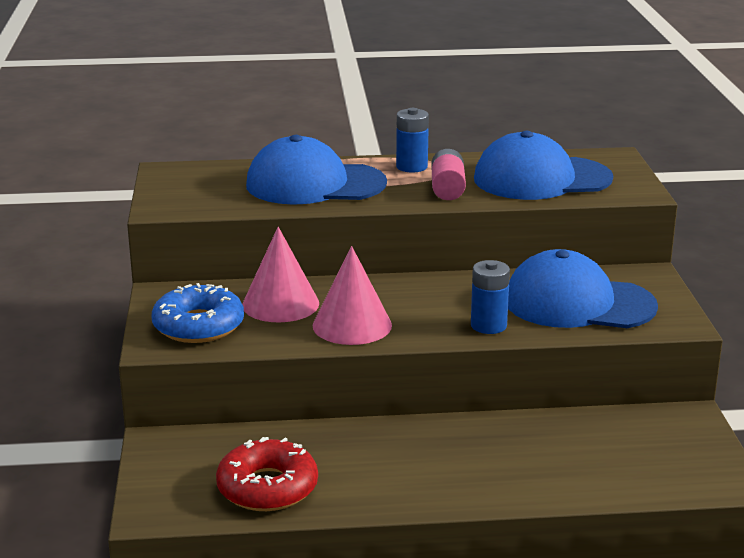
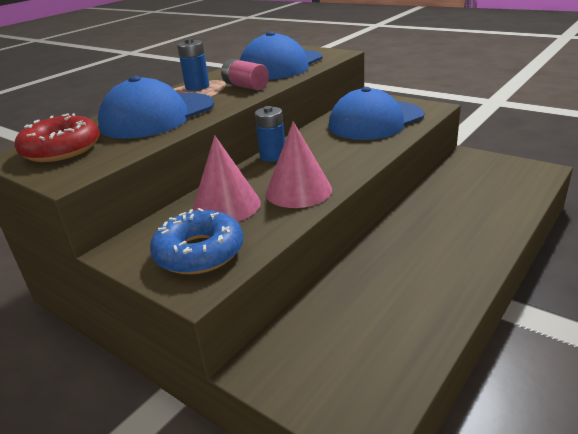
camera: 45 degrees left, 5 degrees up
red donut [216,437,318,511] -> red donut moved to [14,113,100,162]
blue battery [471,260,510,334] -> blue battery moved to [255,106,285,162]

